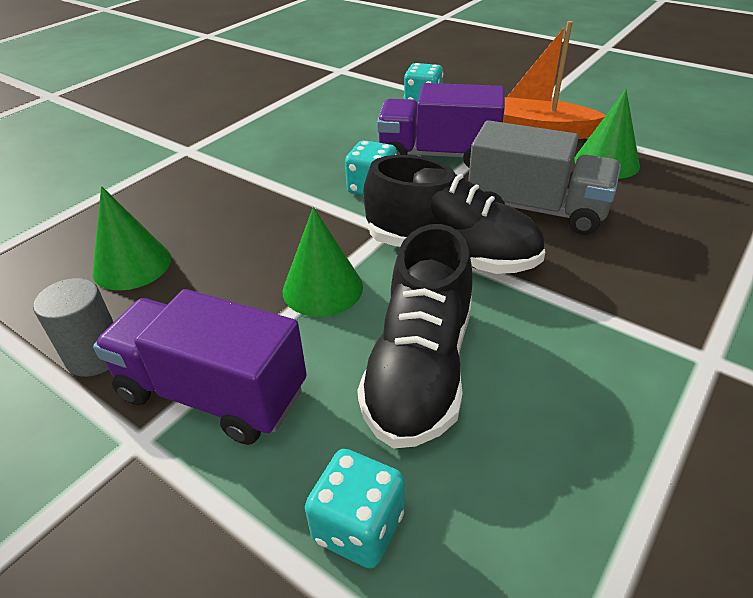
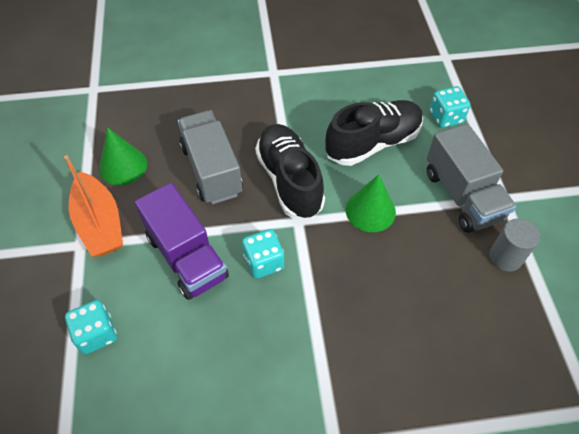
camera: 135 degrees left, 15 degrees up
green cone [93,186,171,290] -> none
purple truck [93,289,307,445] -> grey truck [427,124,516,232]

